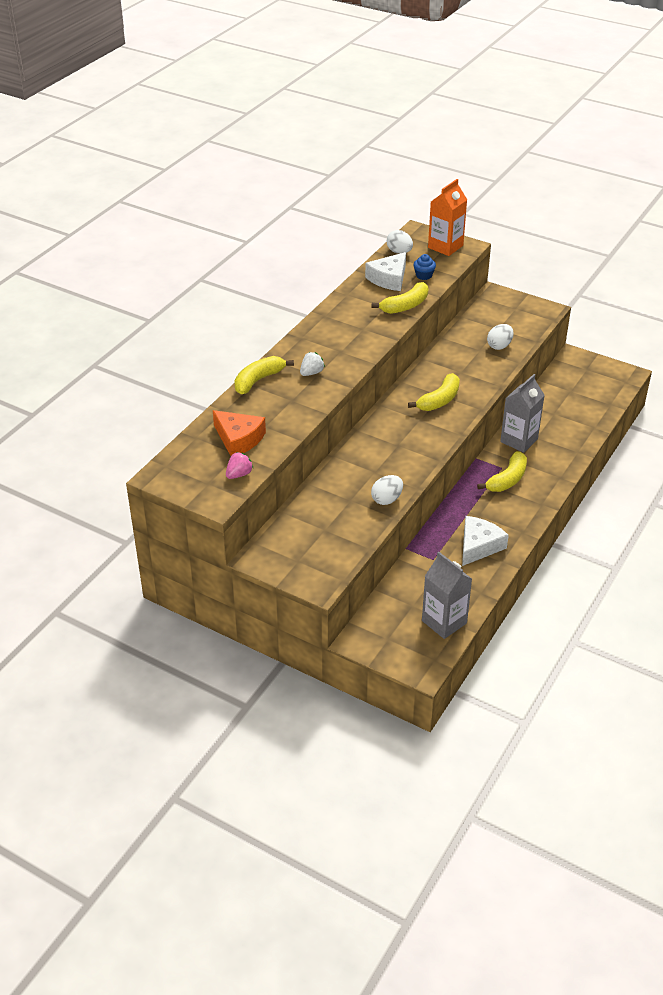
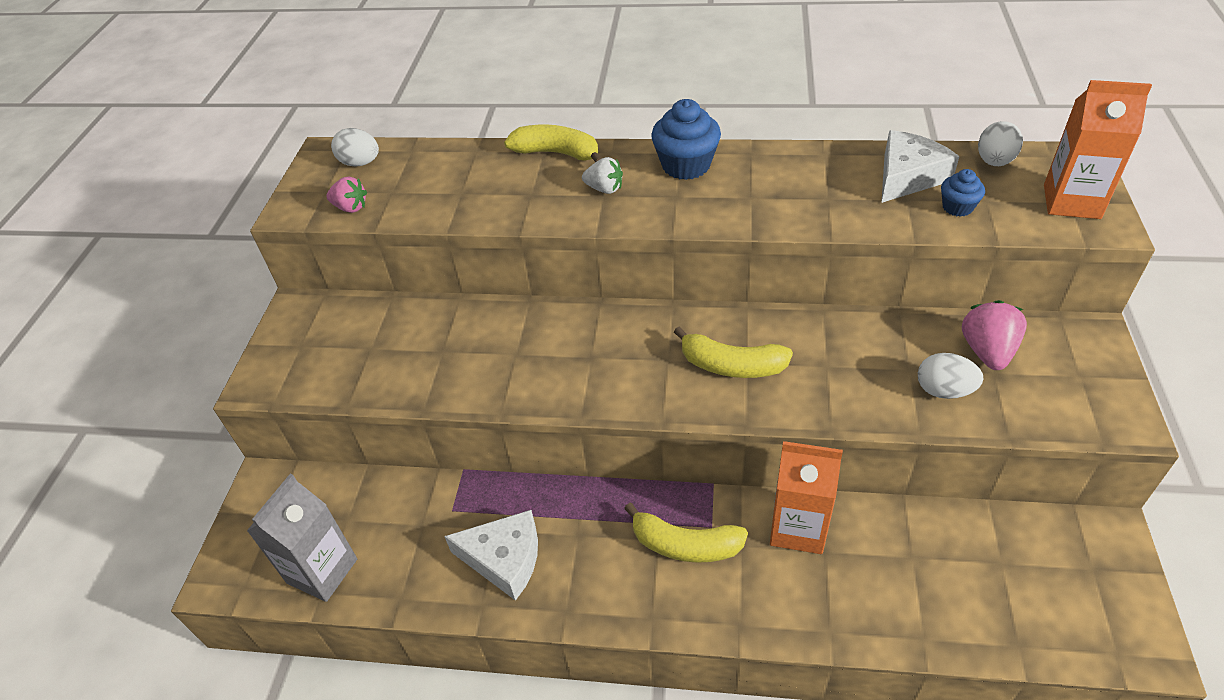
camera: 70 degrees right, 5 degrees up
orange cheese [213,410,266,456] -> none
white cheese [365,252,406,291] -> white cheese turned 120 degrees clockwise [881,130,960,203]
white egg [371,475,403,505] -> white egg moved to [331,128,379,167]
yellow banana [372,282,429,314] -> none
grey carton [500,374,545,453] -> orange carton [770,441,843,554]
none -> blue cupcake [651,99,721,180]
none -> pink strawberry [962,300,1027,370]

